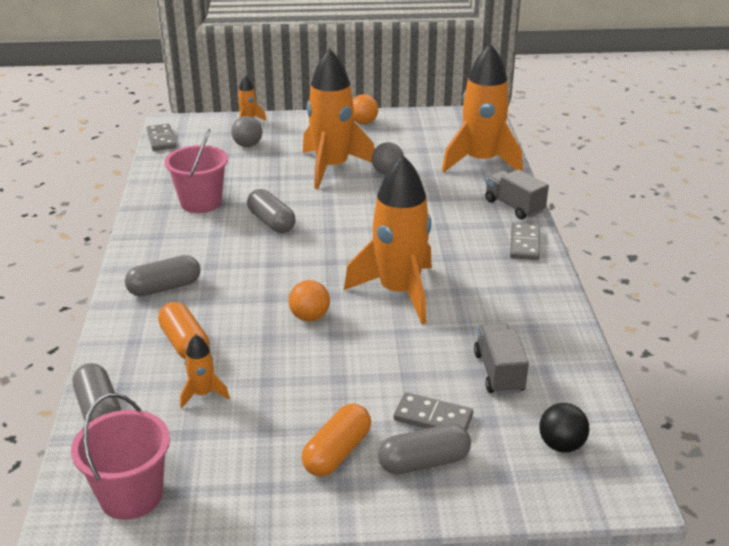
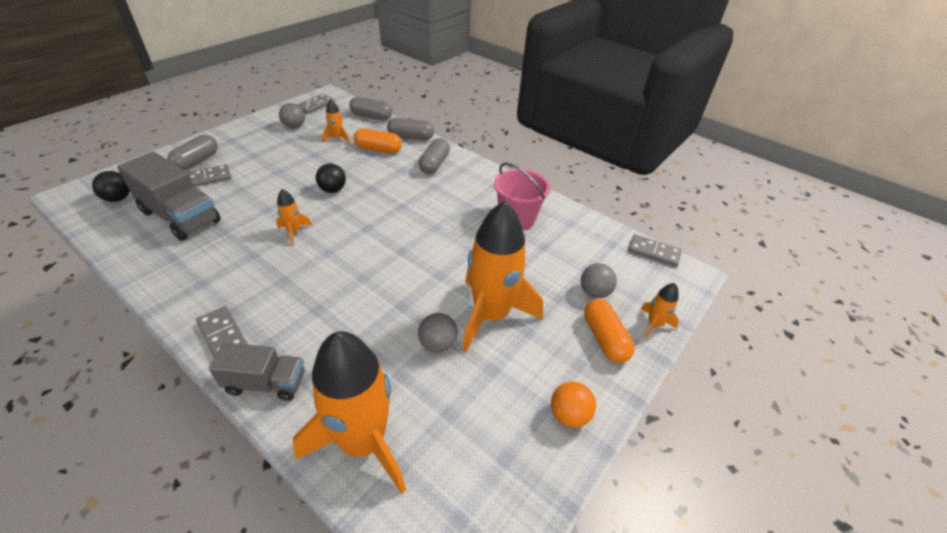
camera: 130 degrees right, 10 degrees up
pink bucket [71,393,170,520] -> grey domino [297,94,335,114]
grey capsule [247,189,296,233] -> grey capsule moved to [387,118,434,140]
orange ball [289,280,330,322] -> black ball [316,164,346,193]
orange capsule [301,404,371,476] -> orange capsule moved to [584,299,635,363]
orange rocket [344,155,432,324] -> orange rocket [276,189,312,245], size x0.43
grey truck [474,323,529,395] -> grey truck [117,151,221,241], size x1.60
none -> grey ball [279,103,305,129]

